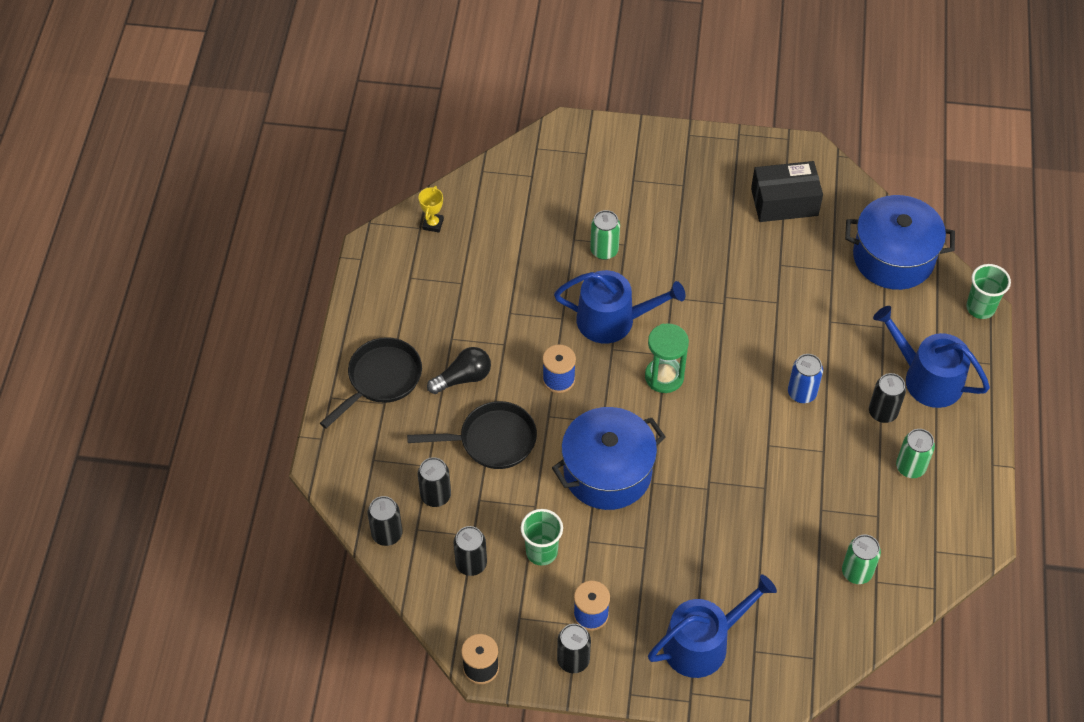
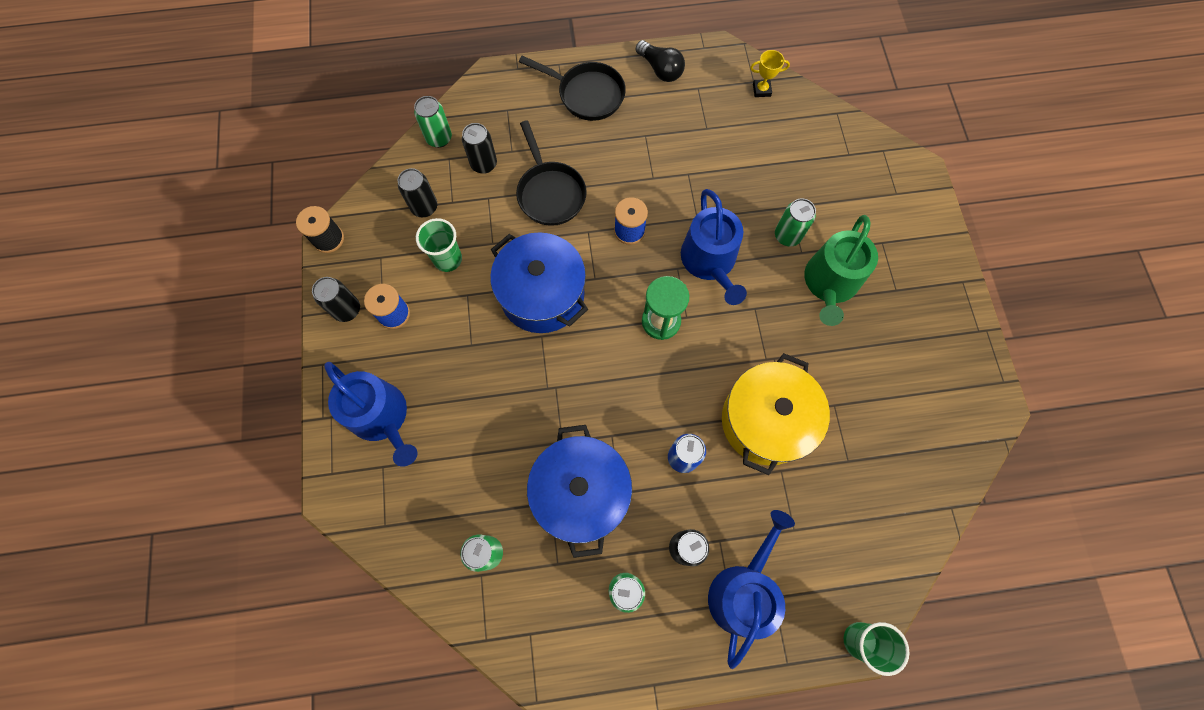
camera: 75 degrees right, 15 degrees up
black can [368,496,402,546] -> green can [414,96,452,148]
black light bulb [427,347,491,394] -> black light bulb moved to [636,40,685,82]
black box [751,161,823,222] -> none
blue pot [845,195,955,290] -> blue pot moved to [527,425,632,558]
none -> yellow pot [722,353,830,475]
none -> green watering can [804,215,878,326]

